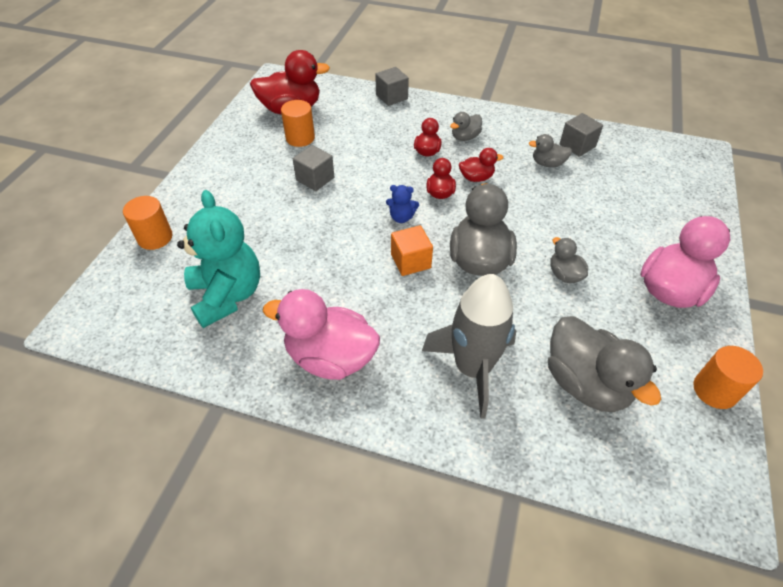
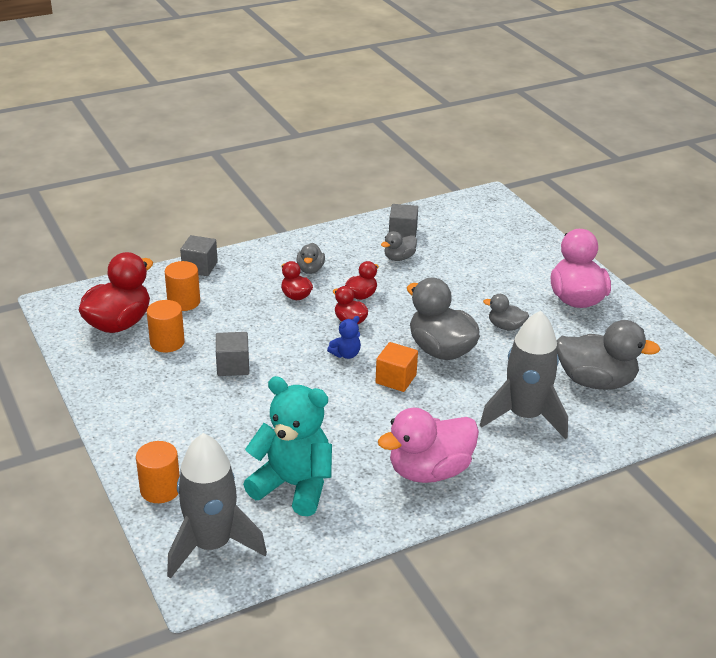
camera: 45 degrees left, 15 degrees down
orange cylinder [693,346,763,409] -> orange cylinder moved to [165,261,200,311]
none -> grey rocket [167,433,267,579]

